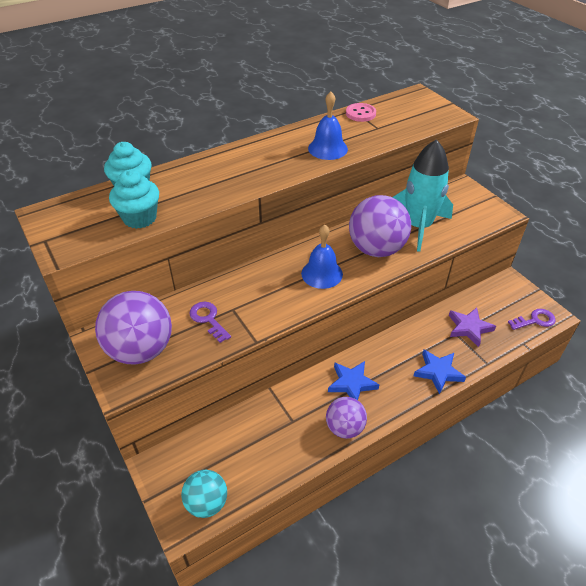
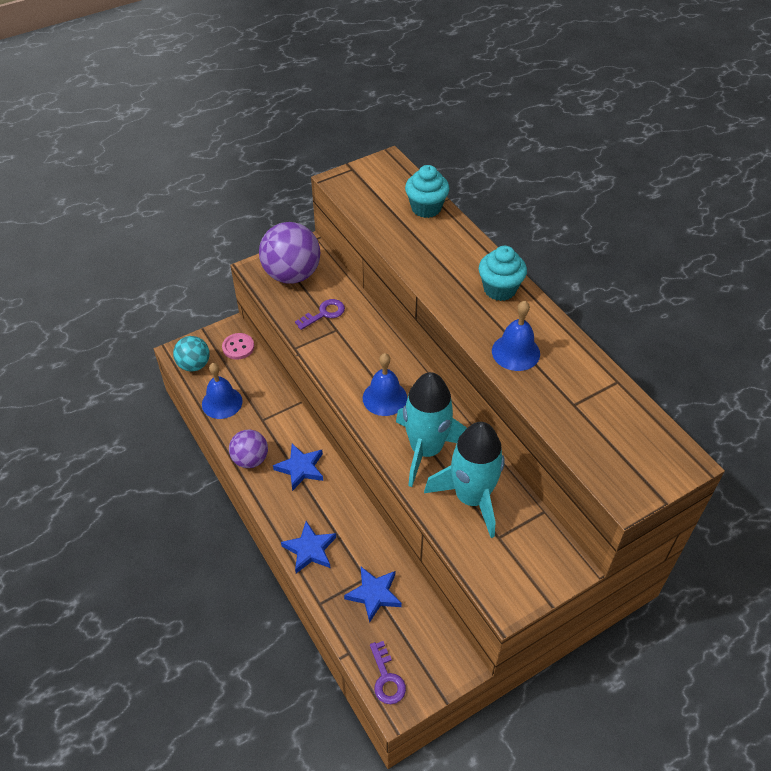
camera: 90 degrees right, 5 degrees up
turquoise cupcake [109,169,159,229] -> turquoise cupcake moved to [479,246,527,301]
pink button [346,103,376,122] -> pink button moved to [222,333,254,360]
purple ball [349,195,411,257] -> turquoise rocket [396,372,467,487]
purple star [449,307,496,347] -> blue star [344,567,402,623]
none -> blue bell [202,363,242,419]

